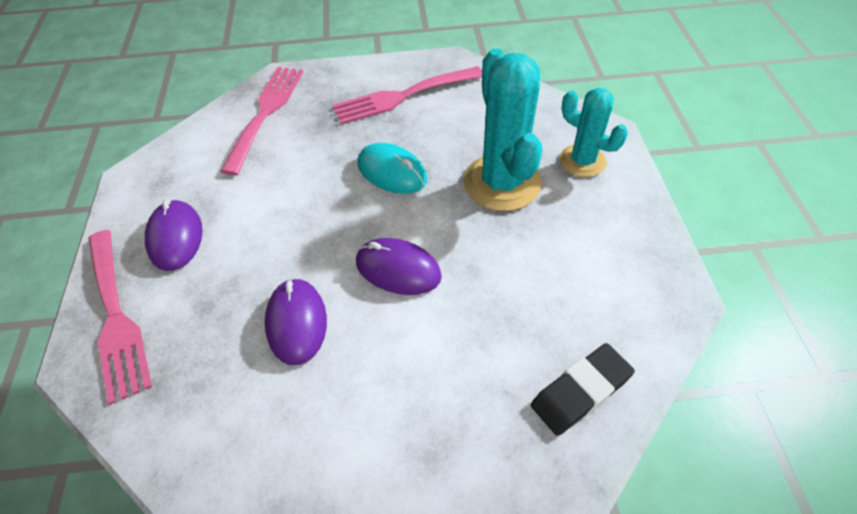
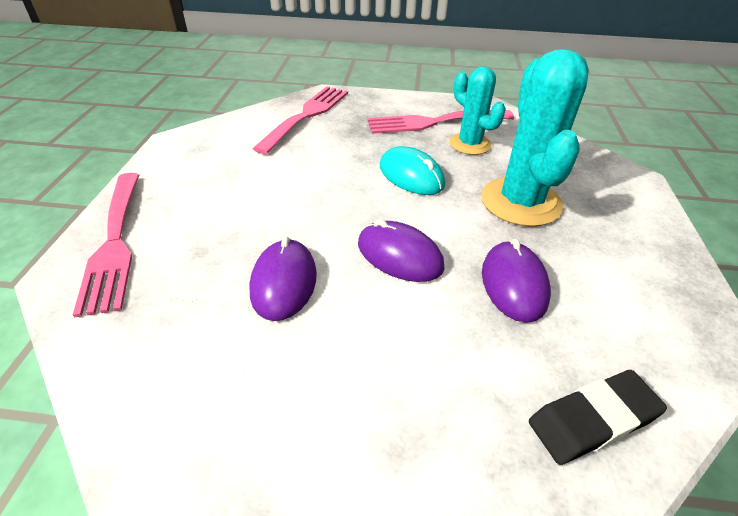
camera: 10 degrees right, 10 degrees down
purple mouse [145,199,203,271] -> purple mouse moved to [482,239,551,323]
turquoise cactus [560,88,628,177] -> turquoise cactus moved to [449,66,506,155]

